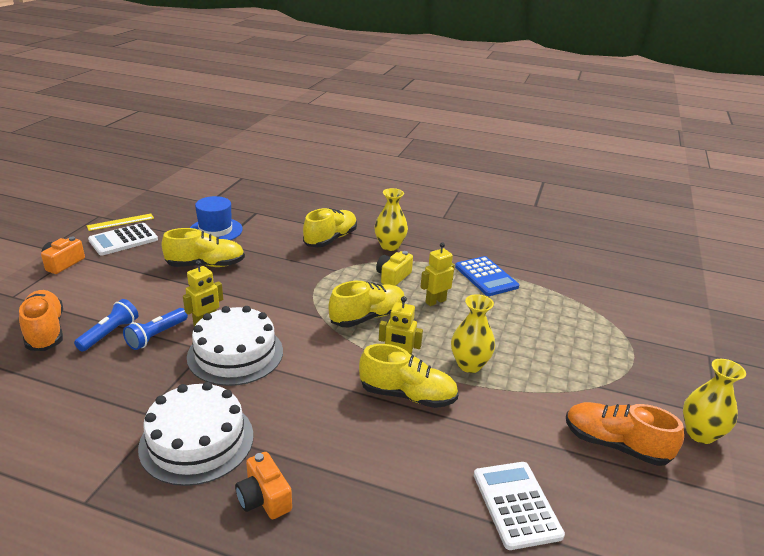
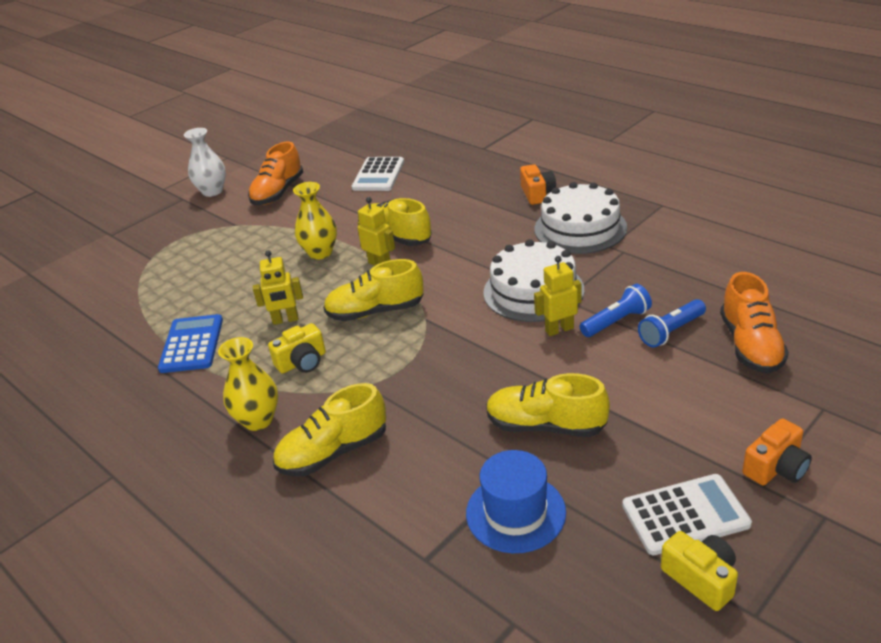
camera: 150 degrees left, 5 degrees up
yellow ruler [87,214,154,231] -> yellow camera [661,531,738,611]
orange shoe [566,402,684,466] -> orange shoe turned 60 degrees clockwise [248,142,303,205]
yellow vase [683,359,746,444] -> white vase [184,128,226,197]

